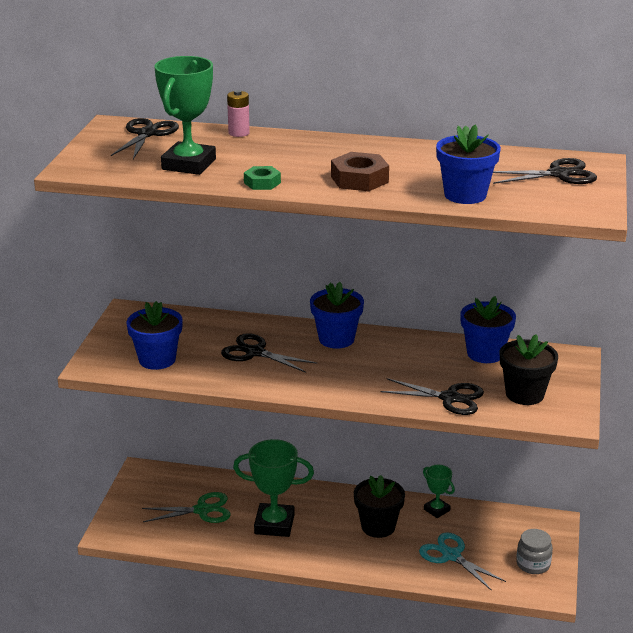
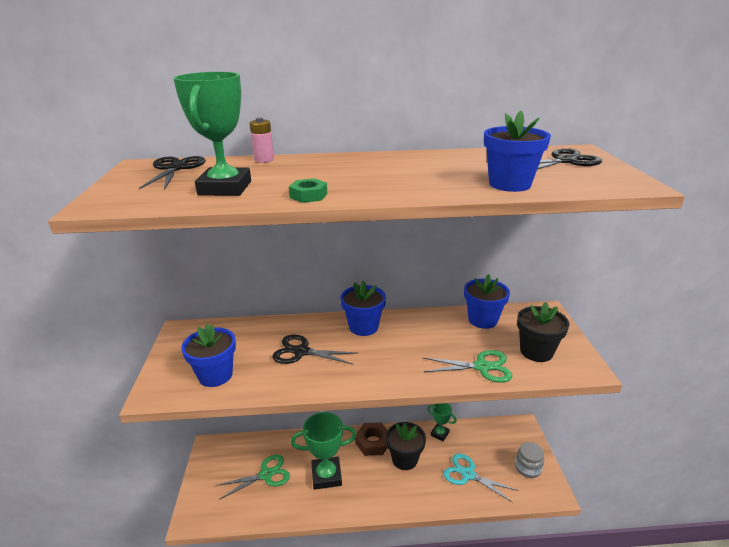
camera: 15 degrees left, 0 degrees up
brown nut [331,152,389,191] -> brown nut moved to [355,423,388,456]
black scissors [381,378,484,415] -> green scissors [423,350,513,383]

